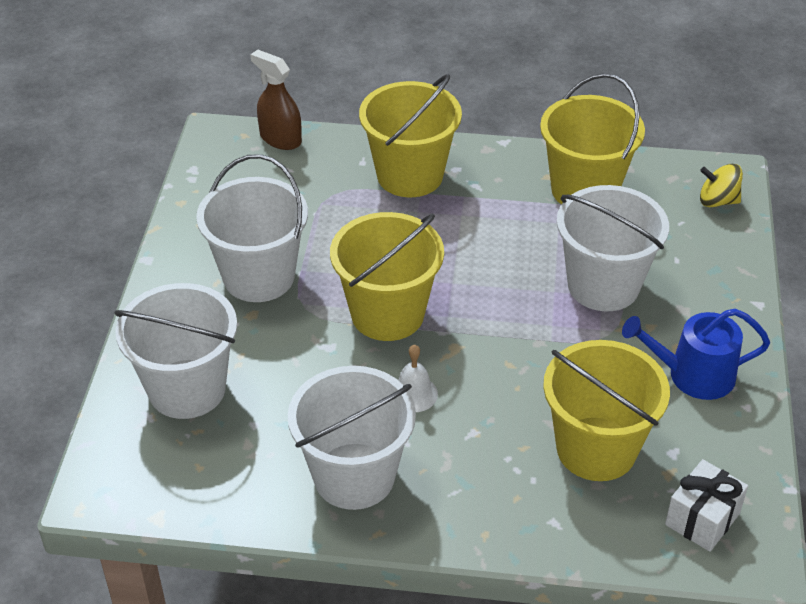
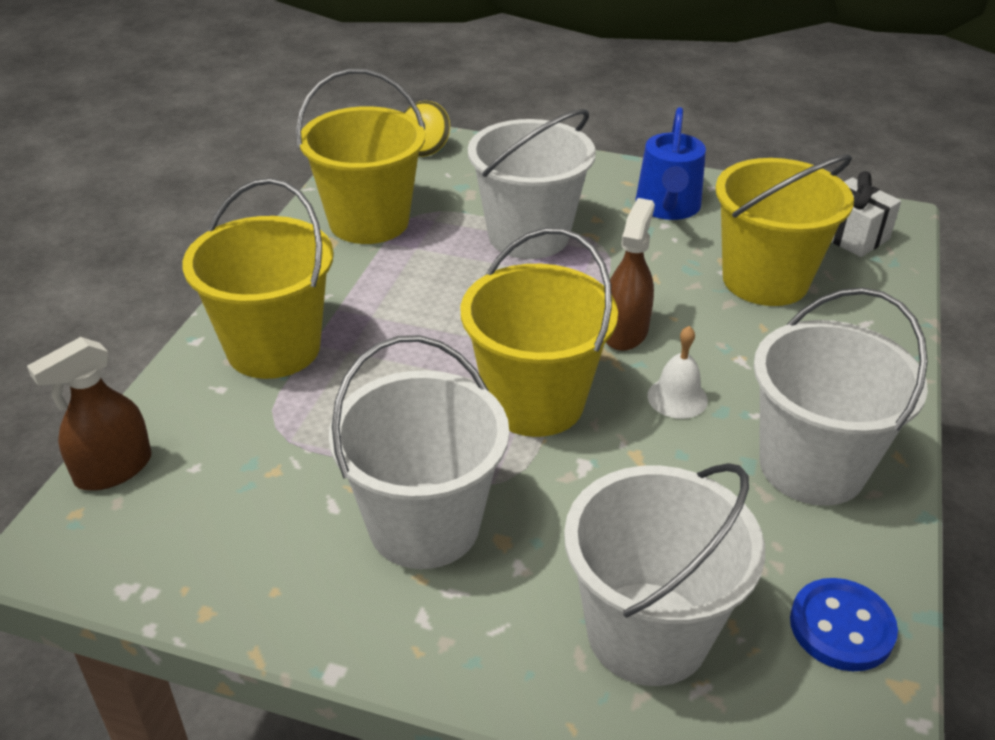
camera: 80 degrees left, 5 degrees down
none -> brown spray bottle [606,198,655,351]
none -> blue button [790,578,898,671]

